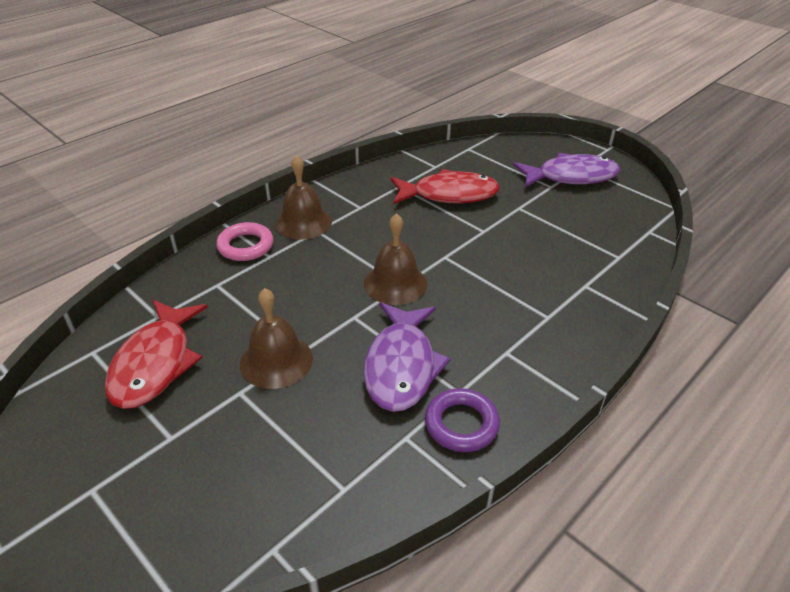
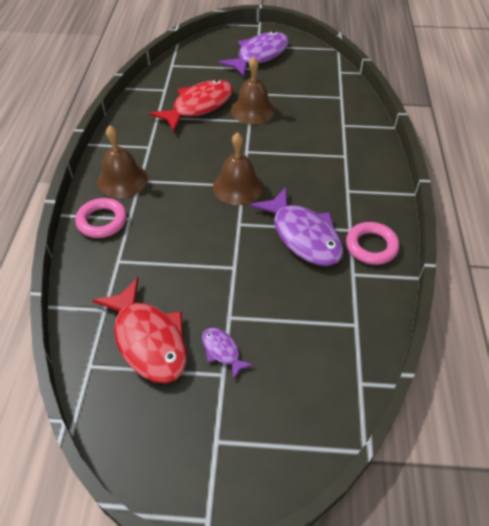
camera: 40 degrees left, 10 degrees up
brown bell [240,288,313,389] -> brown bell moved to [231,57,275,125]
purple ring [425,388,500,452] -> pink ring [346,222,400,265]
none -> purple fish [202,328,254,380]

